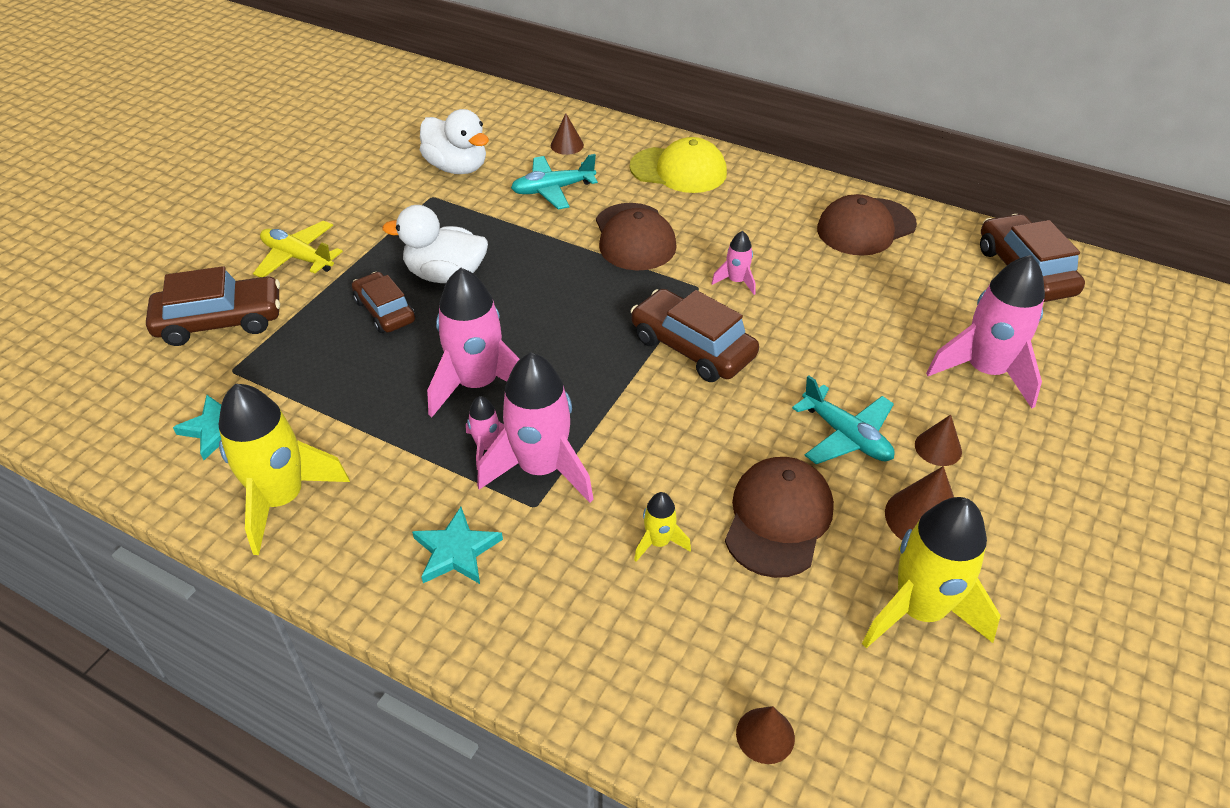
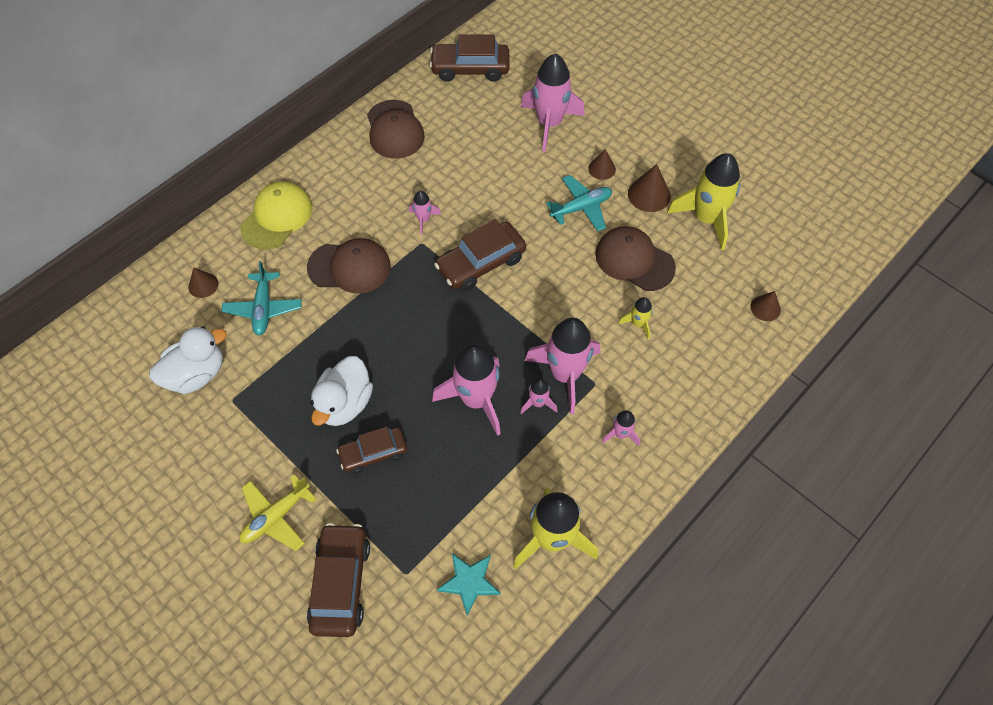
camera: 75 degrees left, 15 degrees up
turquoise star [412,507,503,584] -> pink rocket [602,410,640,446]

